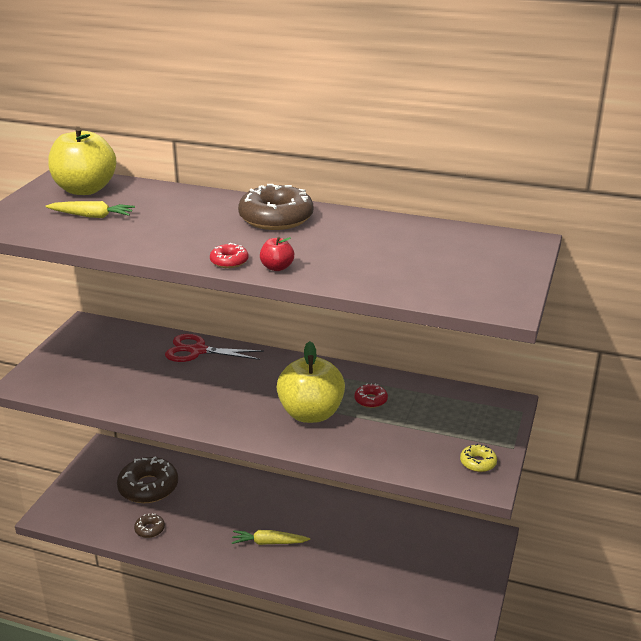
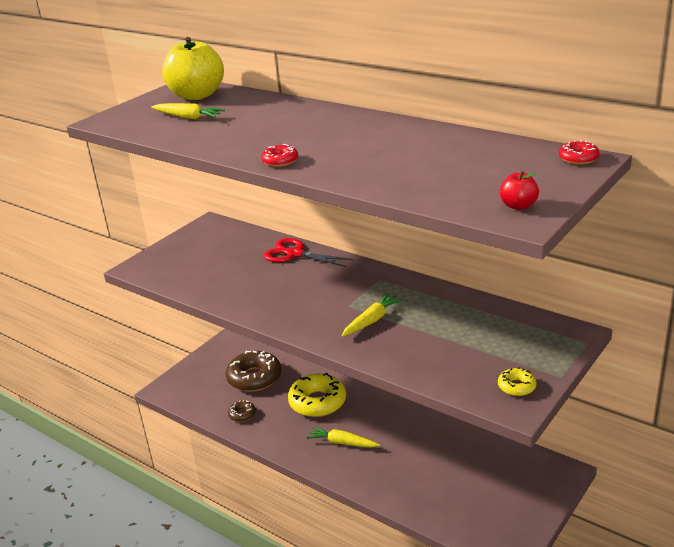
camera: 20 degrees right, 0 degrees up
brown donut [238,184,313,230] -> none
red apple [260,237,294,271] -> red apple moved to [500,171,539,210]
yellow apple [277,341,345,423] -> yellow carrot [342,293,403,337]
red donut [354,383,388,408] -> red donut moved to [559,140,600,165]
none -> yellow donut [288,373,346,417]

